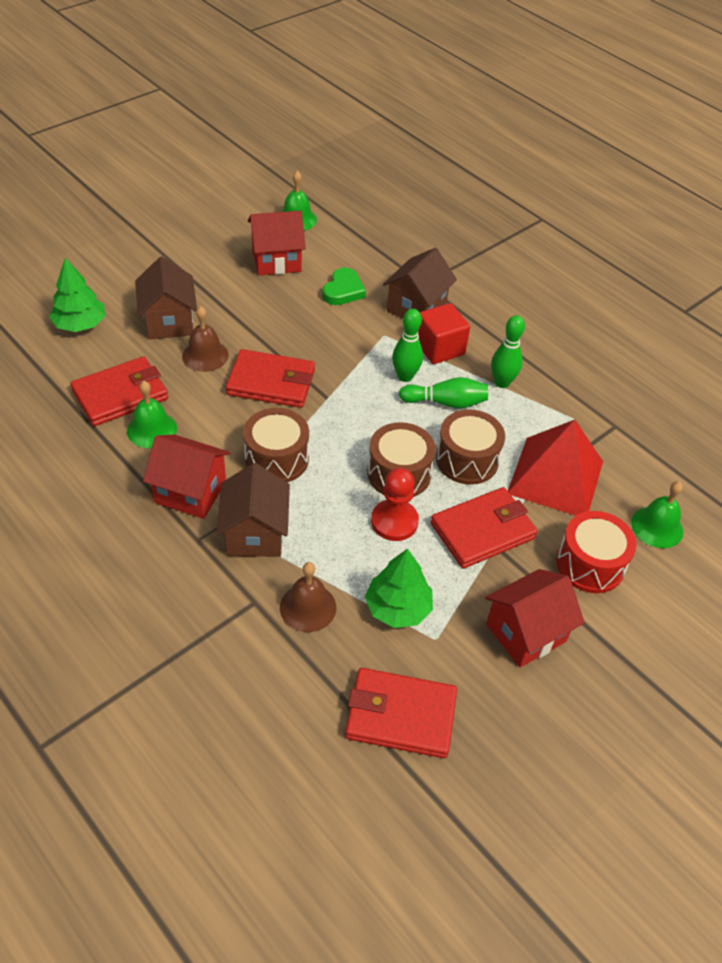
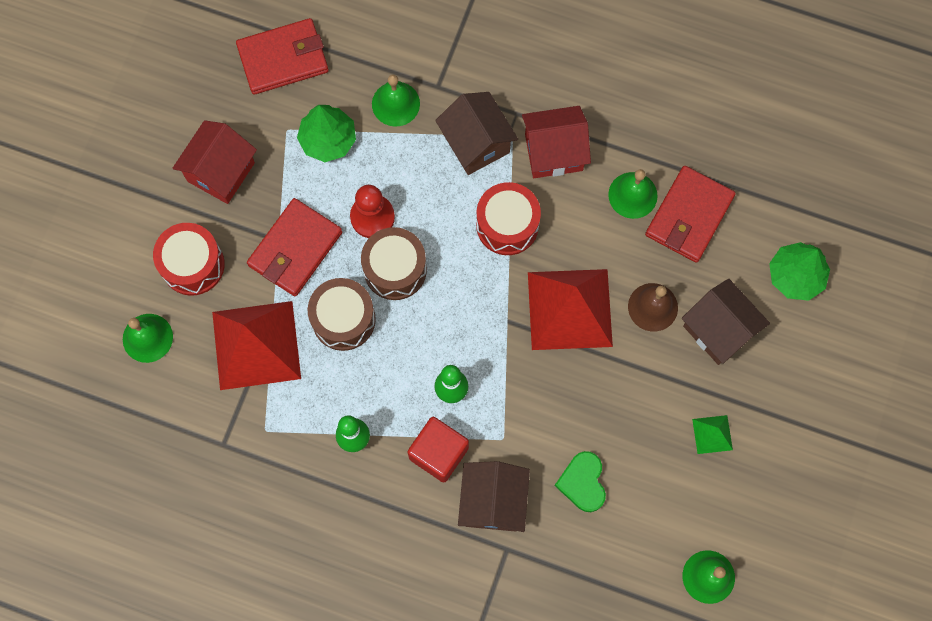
camera: 155 degrees right, 25 degrees up
red wallet [226,349,315,408] -> red pyramid [528,269,613,350]
brown drum [243,408,309,482] -> red drum [476,182,541,255]
red house [248,211,306,275] -> none
brown bell [280,562,336,632] -> green bell [372,75,420,127]
green bowling pin [399,377,488,409] -> none
none -> green pyramid [692,415,733,454]

